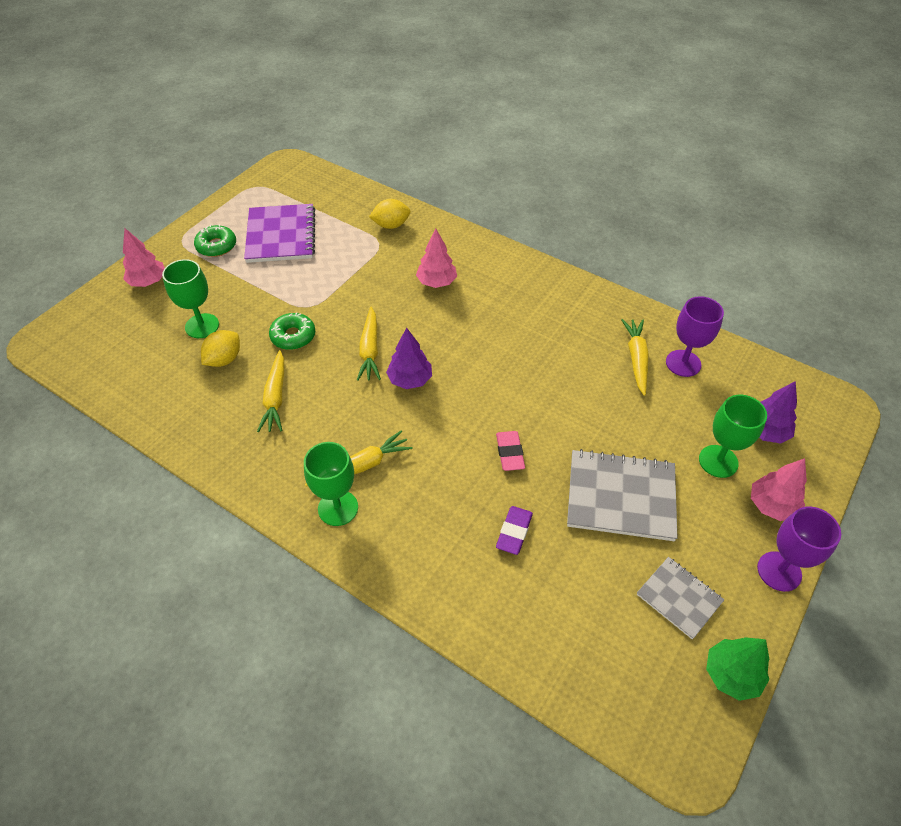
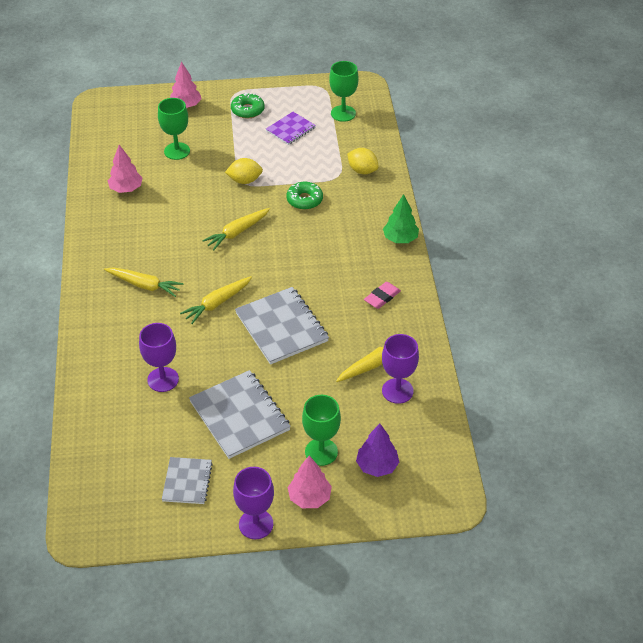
camera: 50 degrees right, 5 degrees down
yellow lemon [201,330,240,367] -> yellow lemon moved to [225,158,263,184]
purple notebook [244,204,316,263] -> purple notebook [266,112,316,145], size x0.58
yellow carrot [257,350,284,433] -> yellow carrot moved to [180,276,252,324]
green donut [269,312,315,350] -> green donut moved to [286,182,323,210]
green goblet [304,442,358,526] -> green goblet moved to [329,61,358,122]
purple tree [386,328,432,389] -> none
pink tree [416,229,457,288] -> pink tree moved to [108,145,142,193]
pink eraser [496,431,525,471] -> pink eraser moved to [364,282,401,309]
purple eraser [496,506,533,555] -> purple goblet [139,323,179,392]
green tree [706,637,770,701] -> green tree moved to [383,194,419,243]
none -> grey notebook [235,287,329,365]

